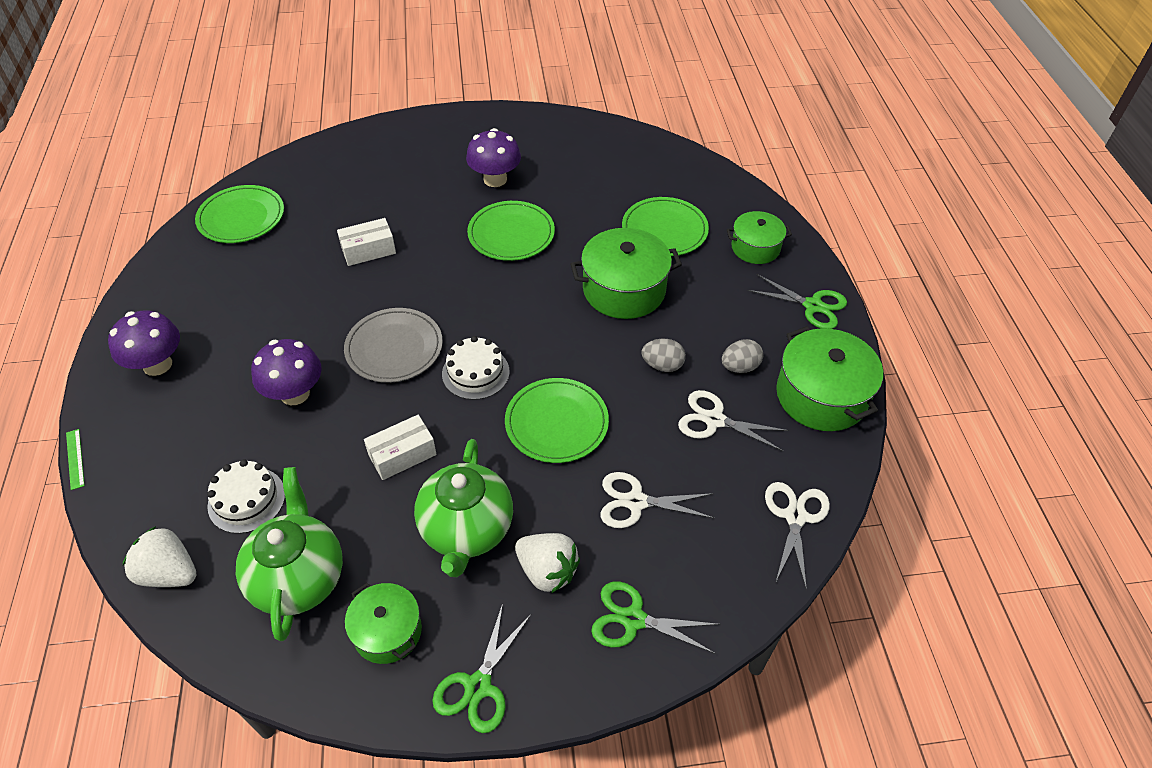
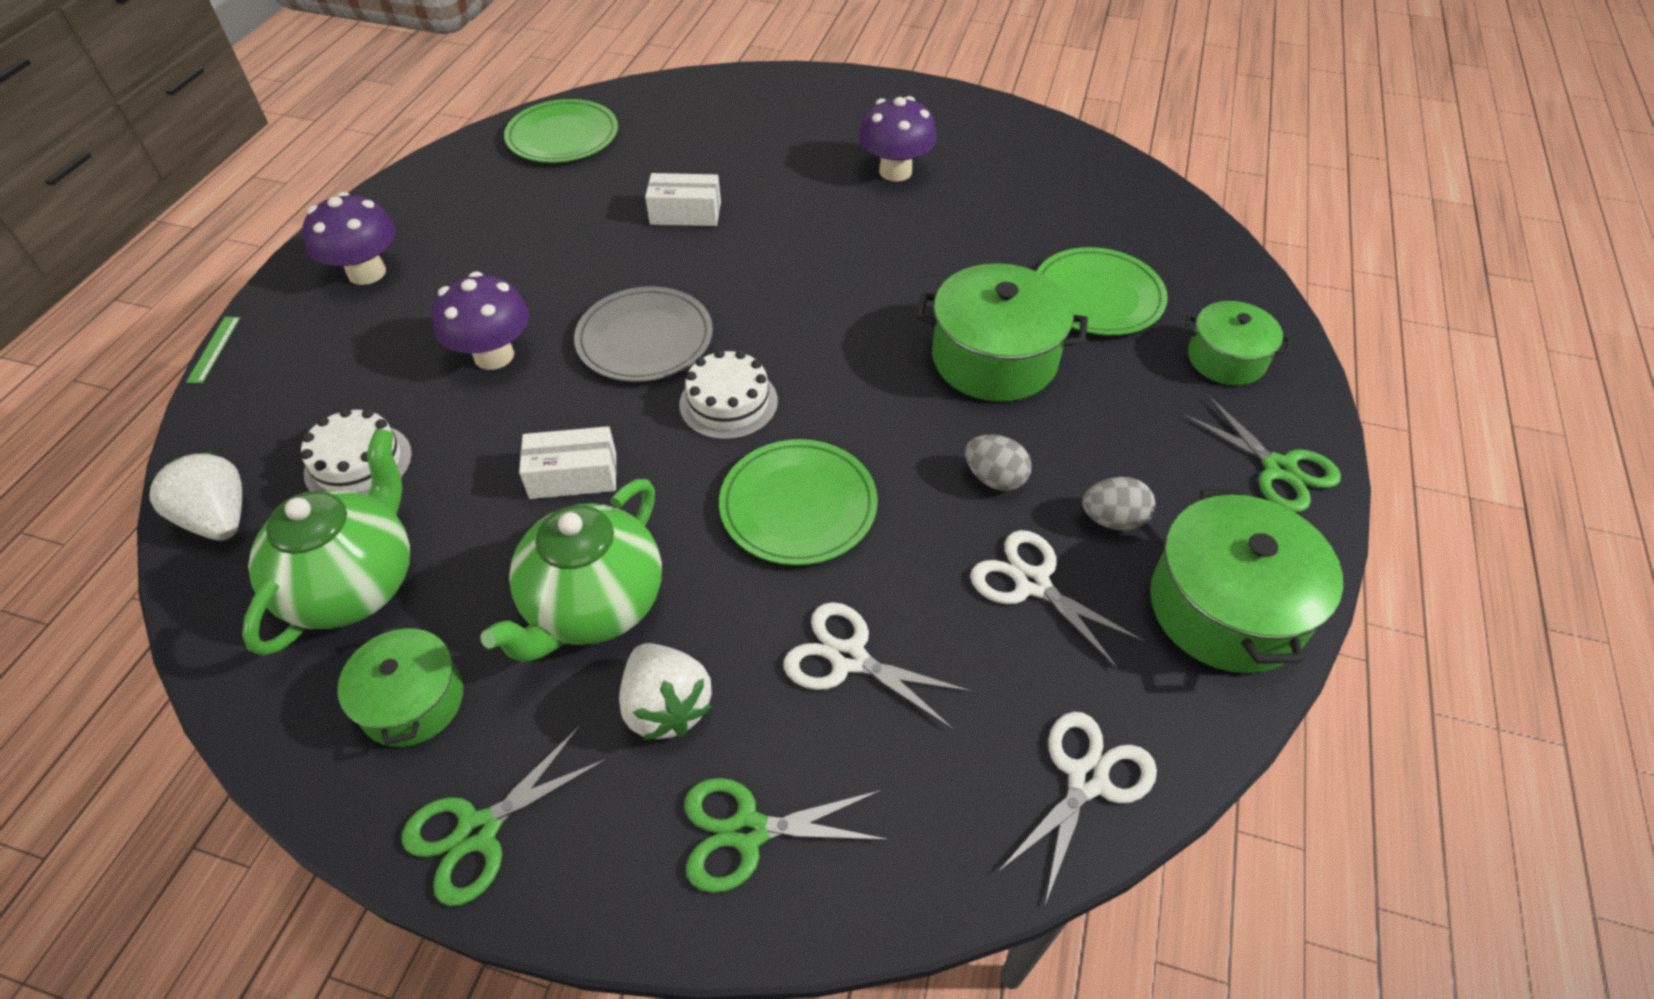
camera: 25 degrees right, 0 degrees up
green plate [467,201,555,261] -> none
green scissors [591,581,720,654] -> green scissors turned 45 degrees counterclockwise [684,778,890,893]

